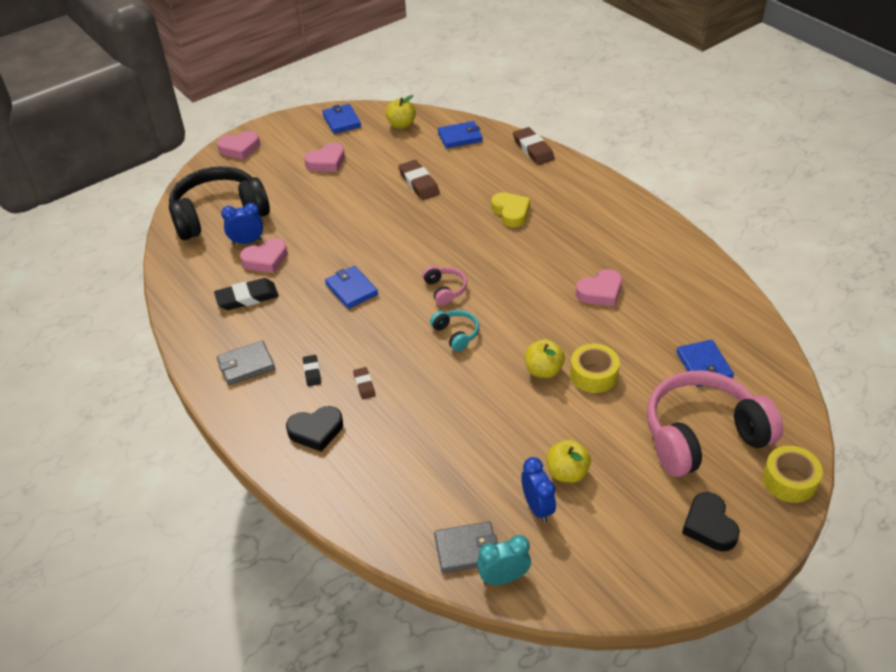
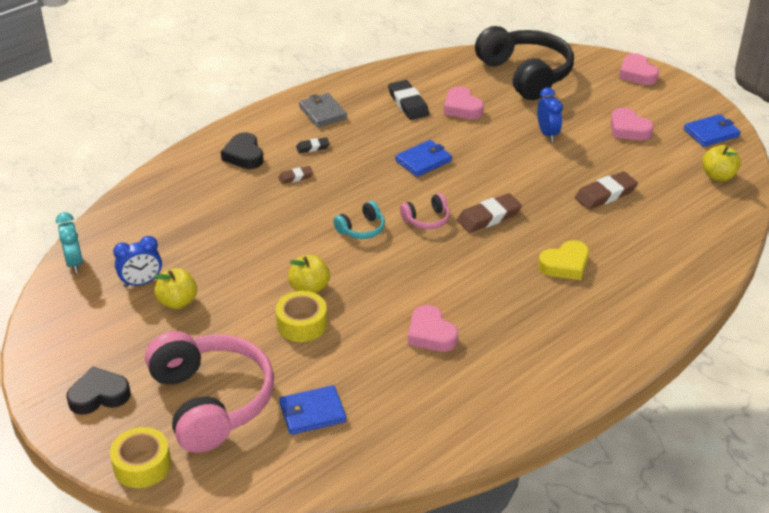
camera: 85 degrees right, 5 degrees down
blue clock [221,203,263,244] -> blue clock moved to [537,87,563,142]
grey wallet [434,521,498,573] -> none
blue wallet [438,121,483,148] -> none
brown eraser [513,127,555,165] -> brown eraser moved to [457,193,522,233]

